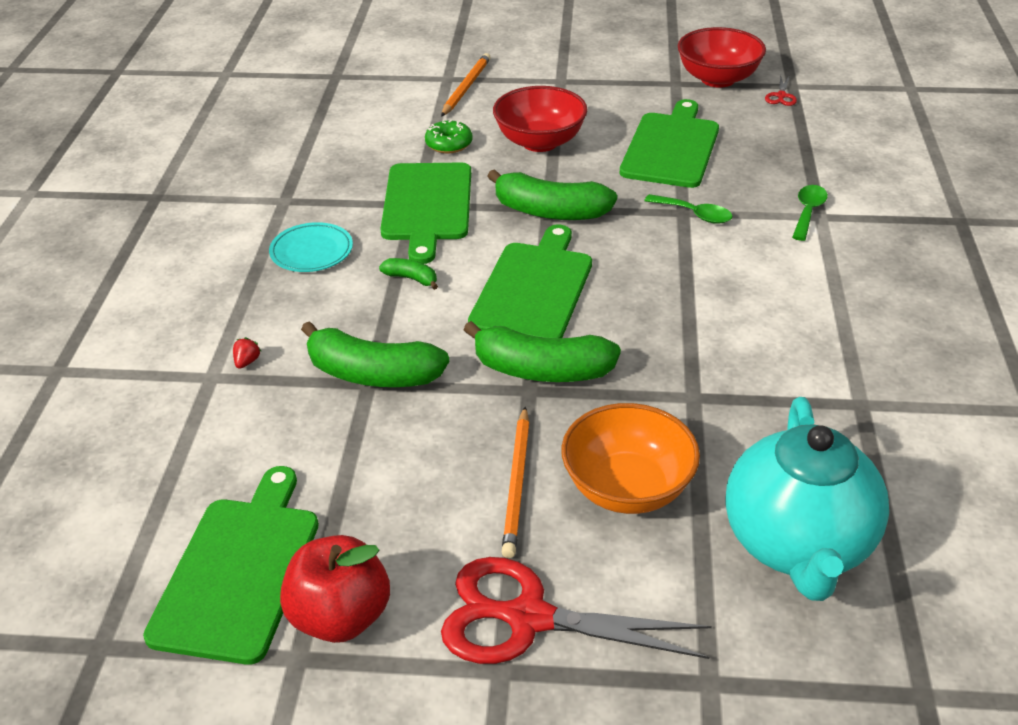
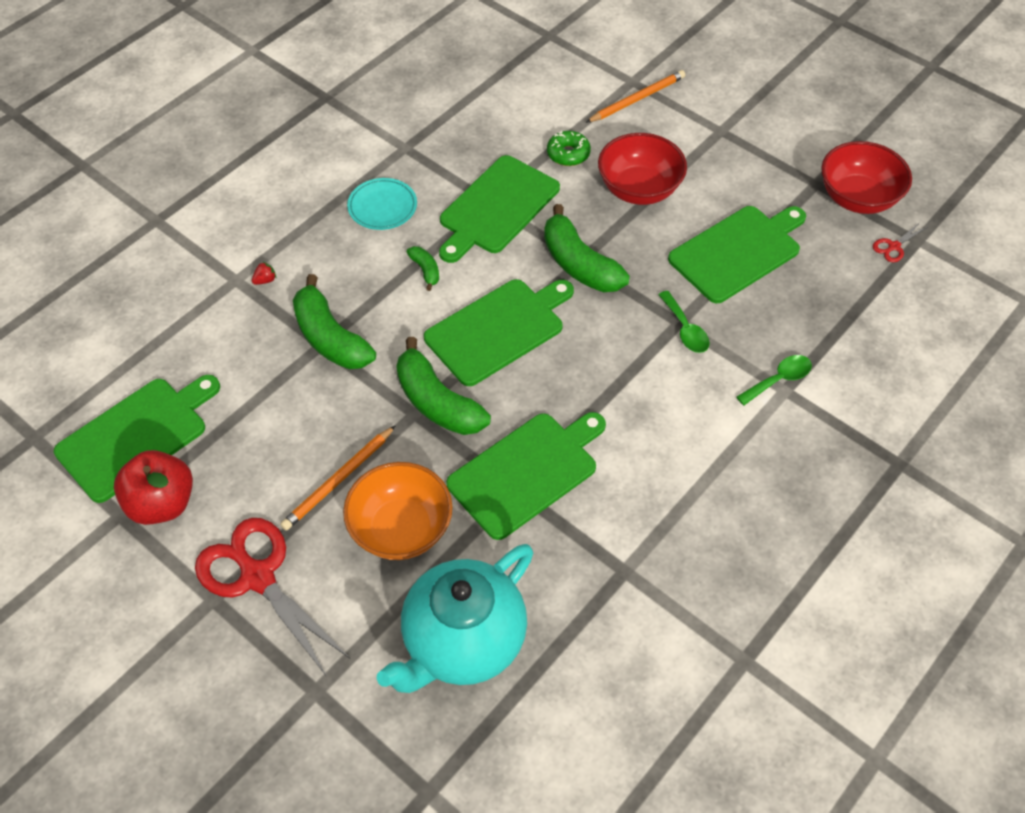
camera: 35 degrees right, 15 degrees up
none -> green cutting board [446,412,606,540]

